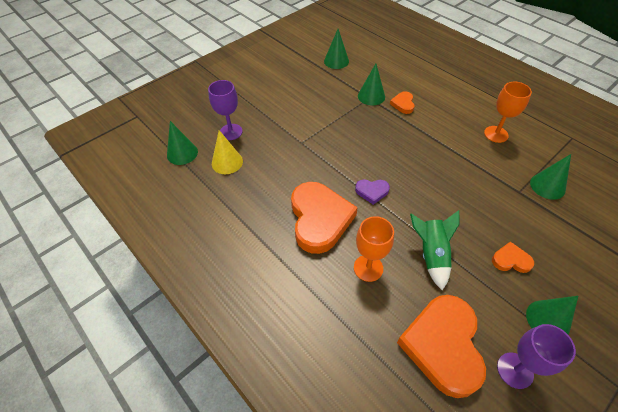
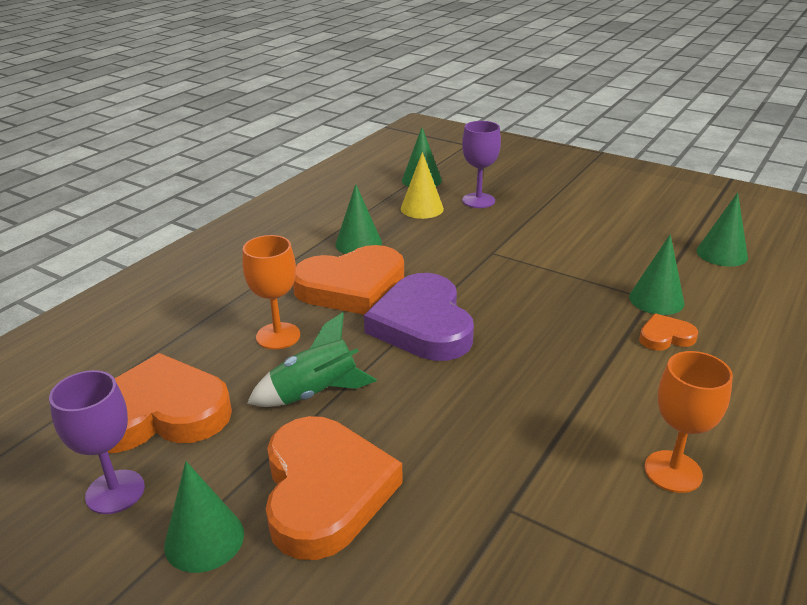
camera: 75 degrees right, 20 degrees down
purple heart [355,179,390,205] -> purple heart [364,273,474,361], size x2.20
orange heart [492,242,534,273] -> orange heart [266,416,403,560], size x2.20
green cone [530,154,571,200] -> green cone moved to [335,184,382,254]

